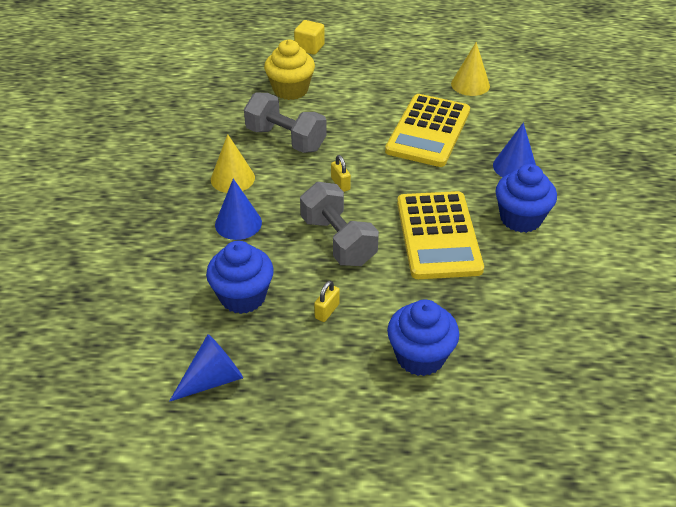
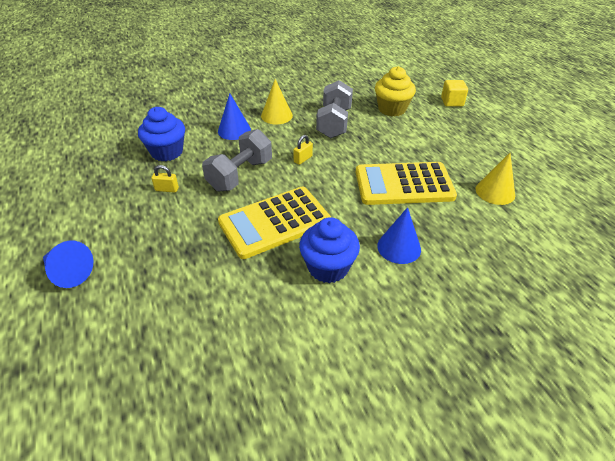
camera: 65 degrees right, 0 degrees up
blue cone [169,334,243,402] -> blue cone moved to [43,241,93,288]
blue cupcake [387,300,459,376] -> none

